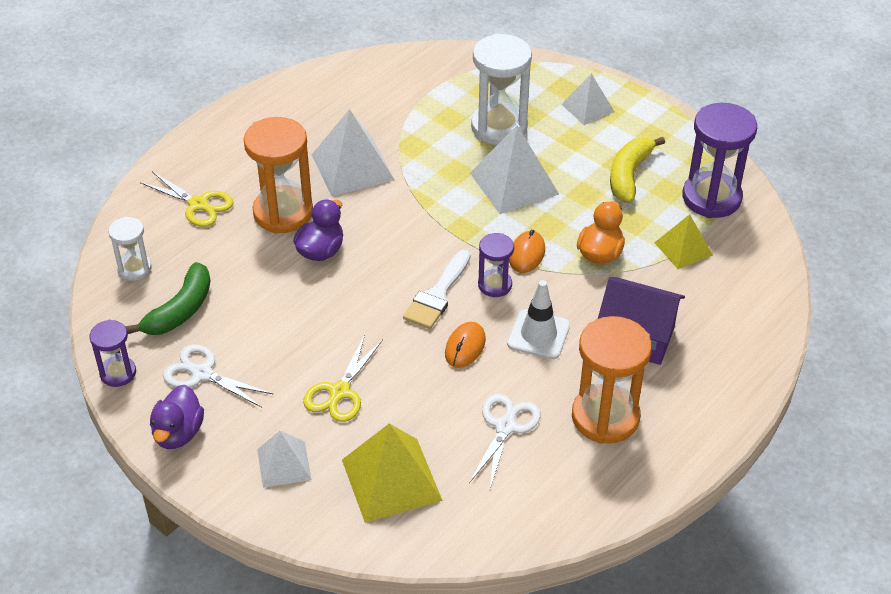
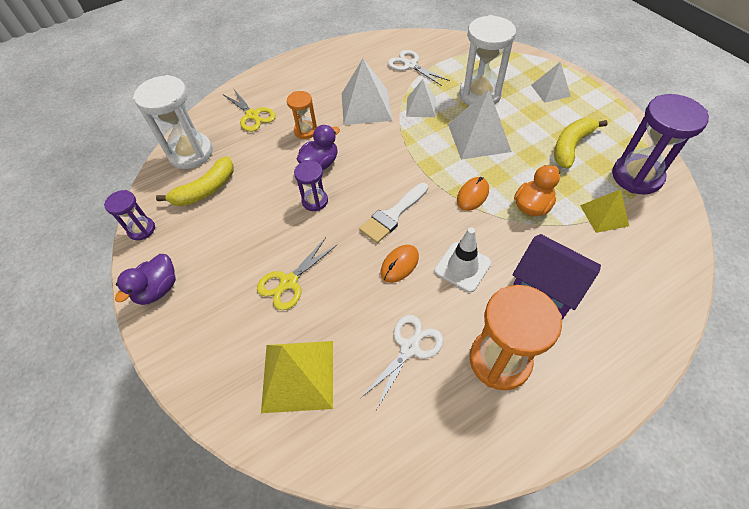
camera: 20 degrees right, 10 degrees up
white hourglass [108,217,152,281] -> white hourglass [133,75,213,169], size x1.84
green banana [125,262,210,335] -> yellow banana [156,156,234,206]
white scissors [163,344,273,408] -> white scissors moved to [388,50,450,86]
orange hourglass [244,117,313,234] -> orange hourglass [287,91,317,139], size x0.54
white pyramid [257,431,312,488] -> white pyramid moved to [406,79,436,117]
purple hourglass [478,233,514,297] -> purple hourglass moved to [294,161,328,211]

